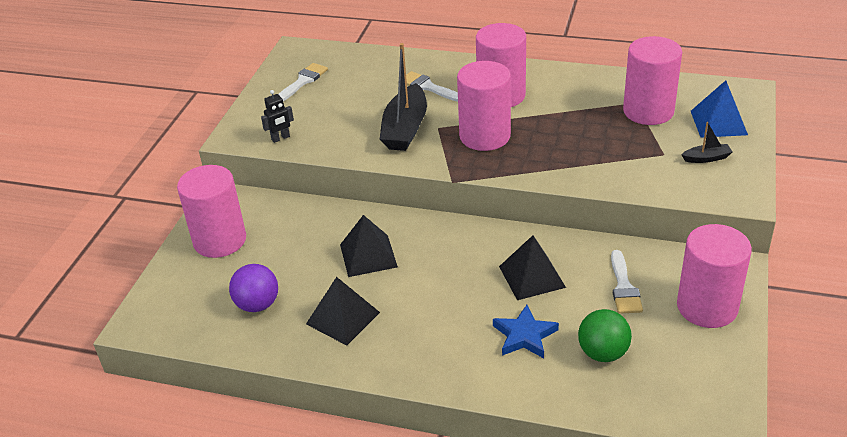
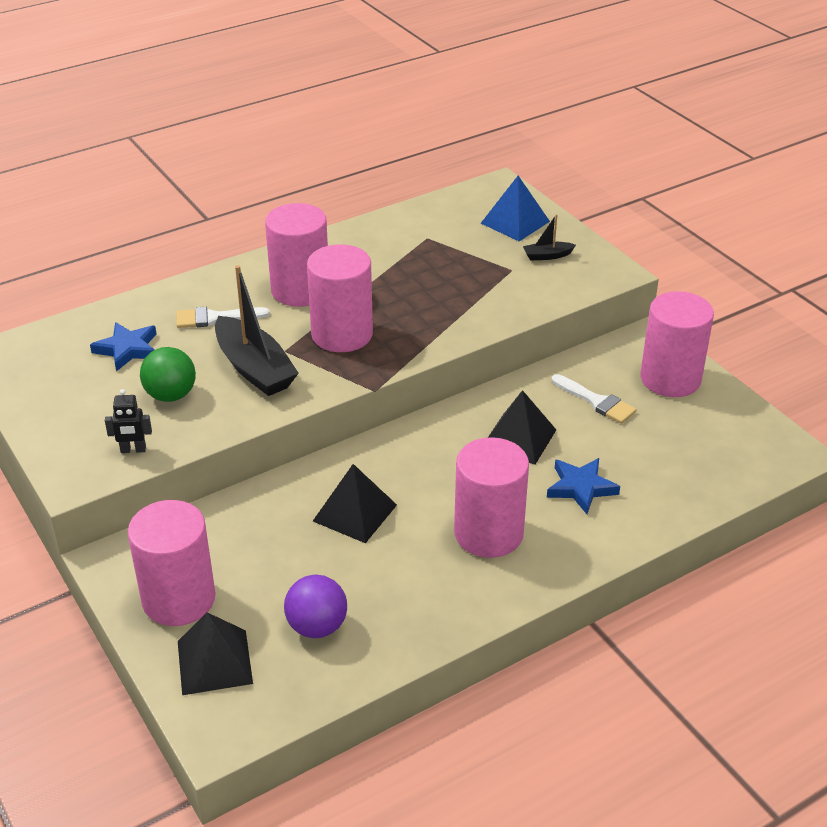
camera: 50 degrees left, 0 degrees up
black robot [261,90,294,143] -> black robot turned 75 degrees clockwise [105,389,152,453]
white brush [278,63,328,101] -> none
black pyramid [306,277,380,345] -> black pyramid moved to [178,612,253,695]
green ball [578,309,632,362] -> green ball moved to [140,347,196,402]
pink cylinder [623,36,682,125] -> pink cylinder moved to [454,437,529,558]
black boat [682,122,732,163] -> black boat turned 135 degrees counterclockwise [523,214,576,261]
none -> blue star [90,322,156,371]

